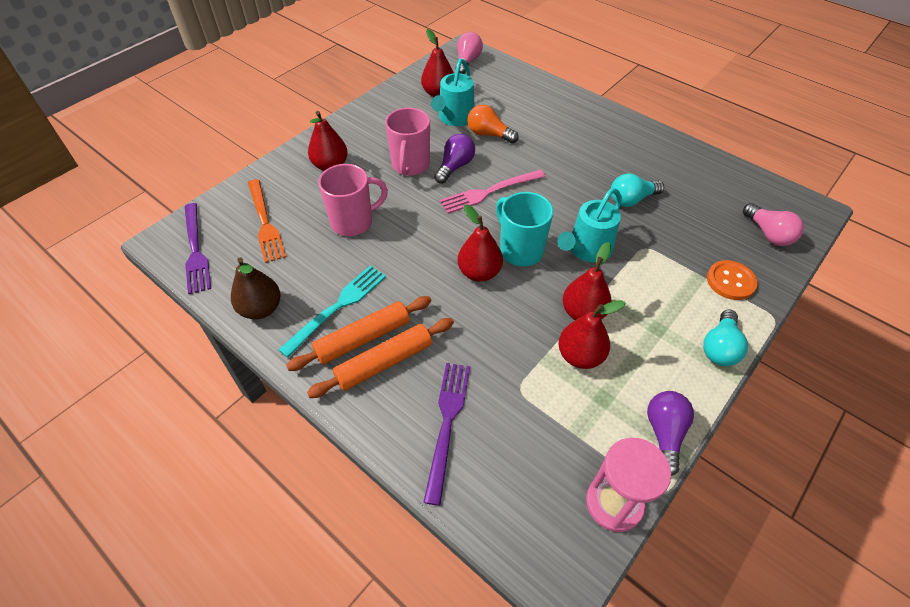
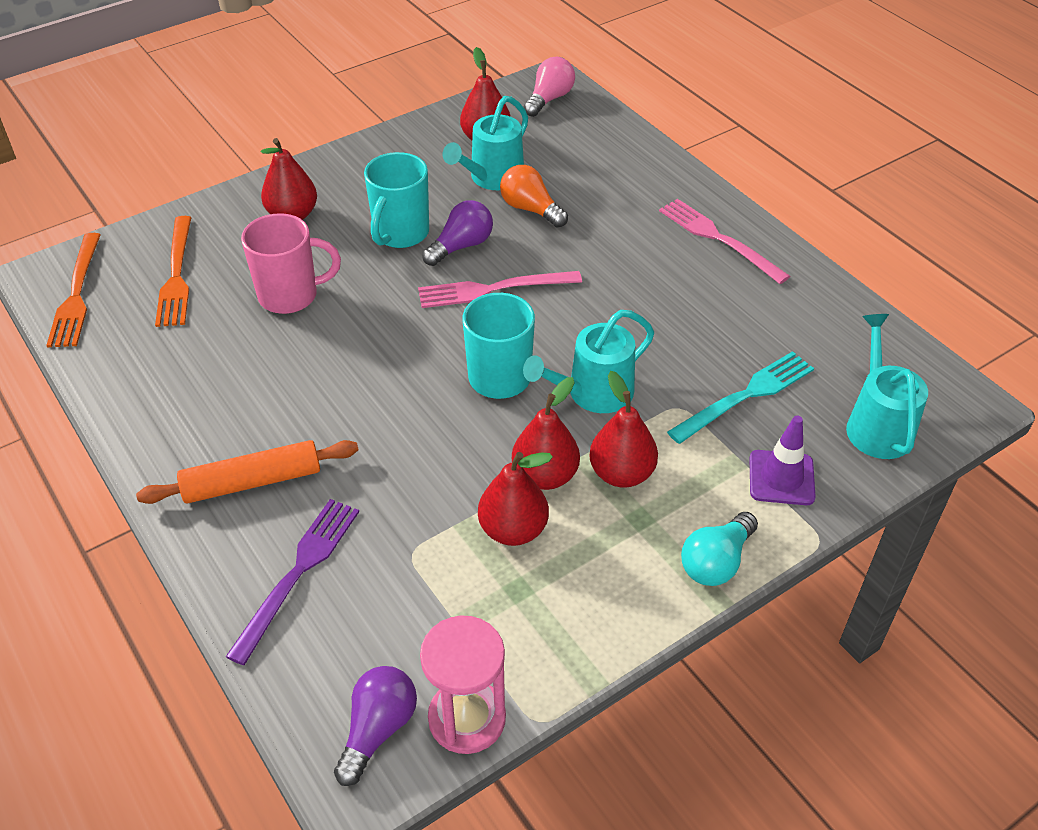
camera: 15 degrees right, 5 degrees down
purple fork [185,203,211,294] -> orange fork [46,233,101,347]
brown pear [231,257,281,319] -> none
turquoise fork [278,266,386,358] -> turquoise fork moved to [667,351,814,444]
orange rolling pin [286,296,431,371] -> none
pink mug [385,108,430,176] -> turquoise mug [364,152,429,248]
red pear [457,204,503,282] -> red pear moved to [589,371,658,488]
turquoise light bulb [611,173,664,207] -> none
purple light bulb [647,391,694,476] -> purple light bulb moved to [334,666,417,786]
orange button [707,260,758,300] -> purple traffic cone [750,416,816,505]
pink light bulb [743,203,804,246] -> turquoise watering can [846,314,928,459]
none -> pink fork [659,199,790,284]

